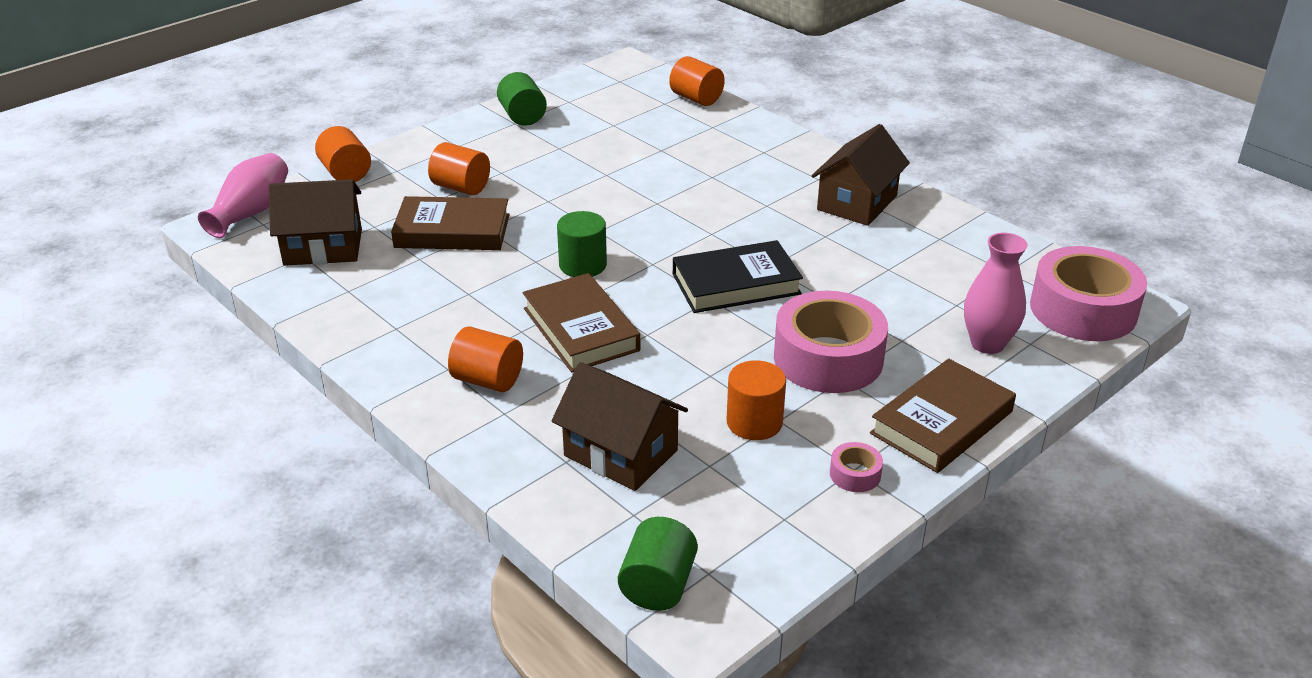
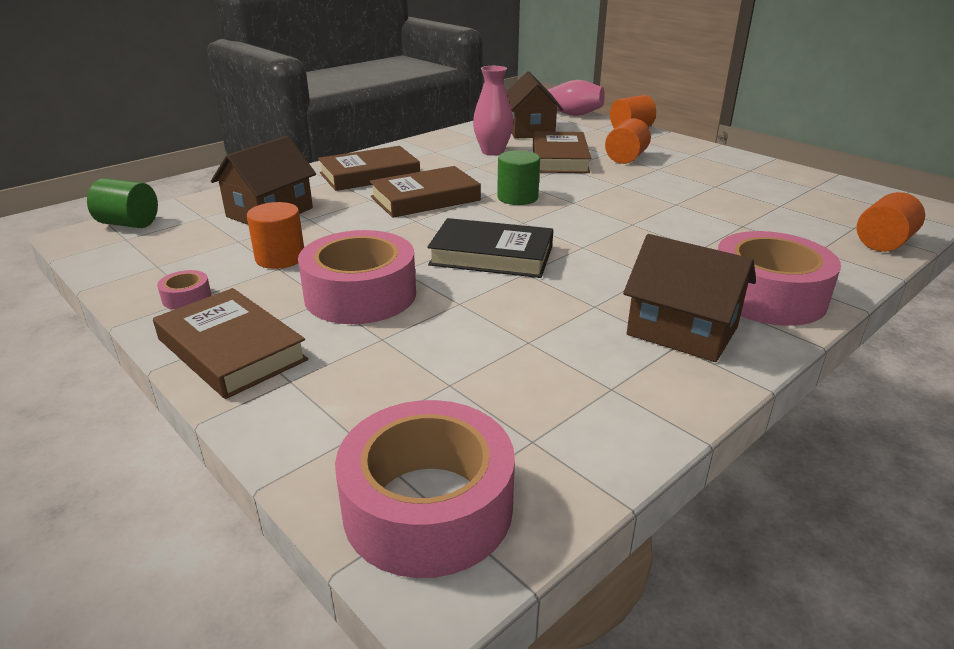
camera: 90 degrees right, 5 degrees down
orange cylinder [448,326,523,392] -> brown book [318,146,420,191]
green cylinder [497,72,547,126] -> none
black book [673,240,803,313] -> black book turned 60 degrees counterclockwise [427,218,553,278]
pink vase [964,233,1027,354] -> pink vase moved to [473,66,514,156]
none -> pink tape [718,231,841,326]

